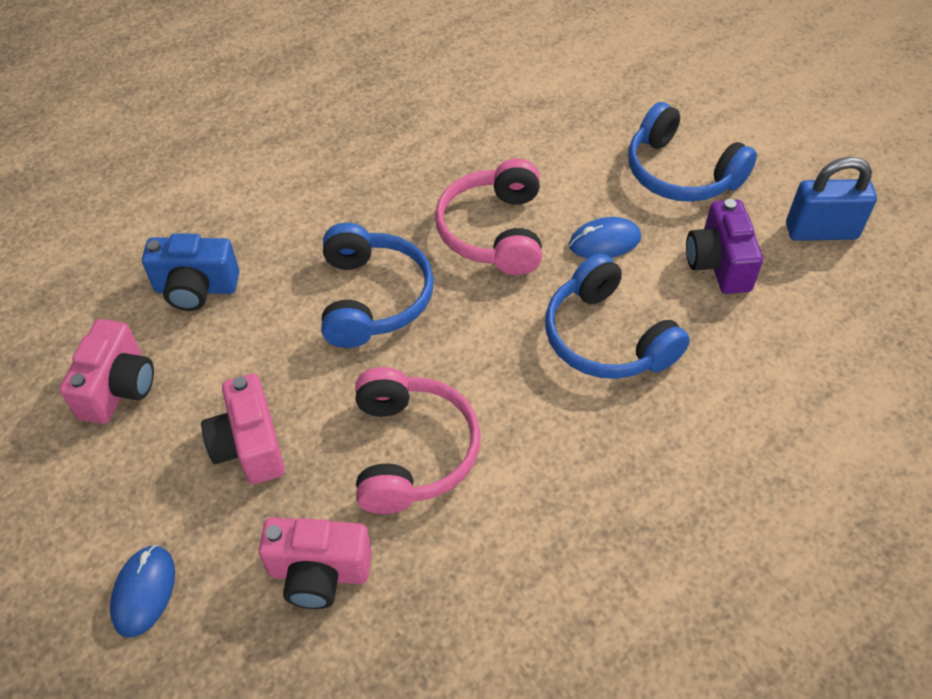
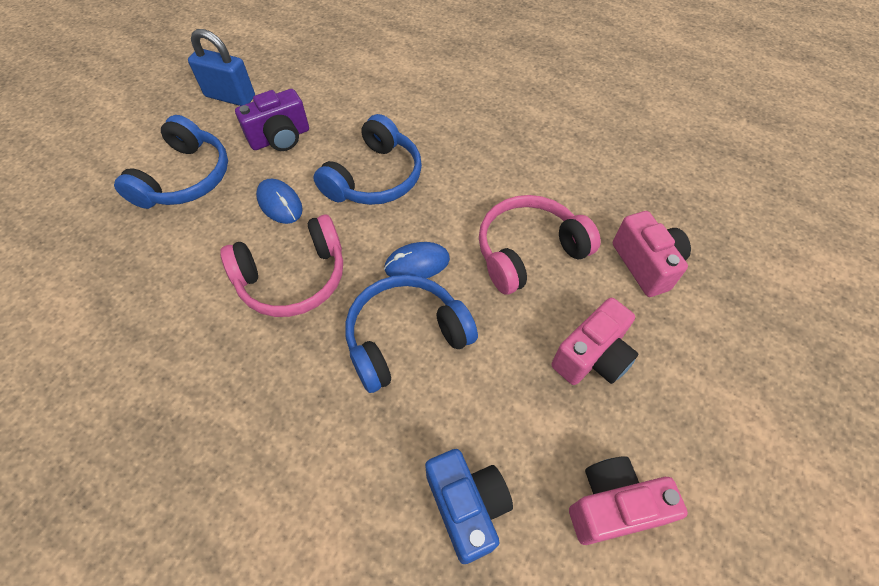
camera: 115 degrees left, 5 degrees up
blue mouse [110,545,175,638] -> blue mouse moved to [384,242,450,278]
blue padlock [786,157,877,241] -> blue padlock turned 45 degrees counterclockwise [188,29,255,106]

